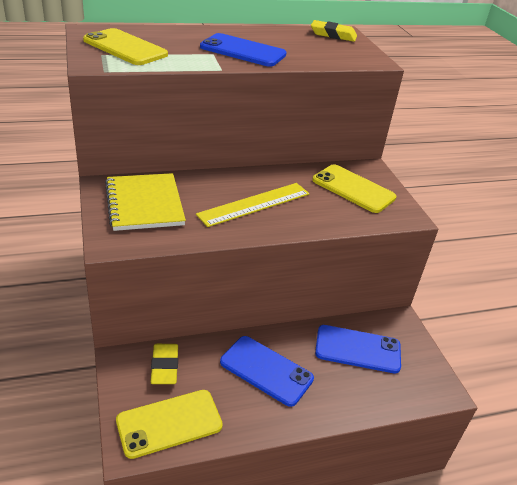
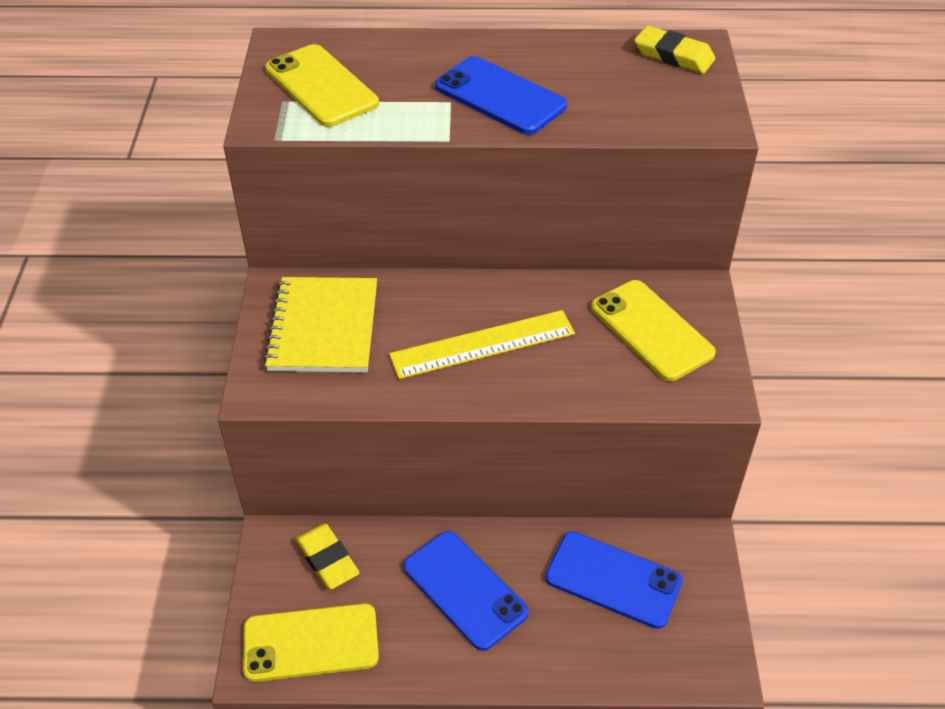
camera: 20 degrees right, 10 degrees up
yellow eraser [151,344,178,384] -> yellow eraser turned 45 degrees counterclockwise [295,523,360,589]

